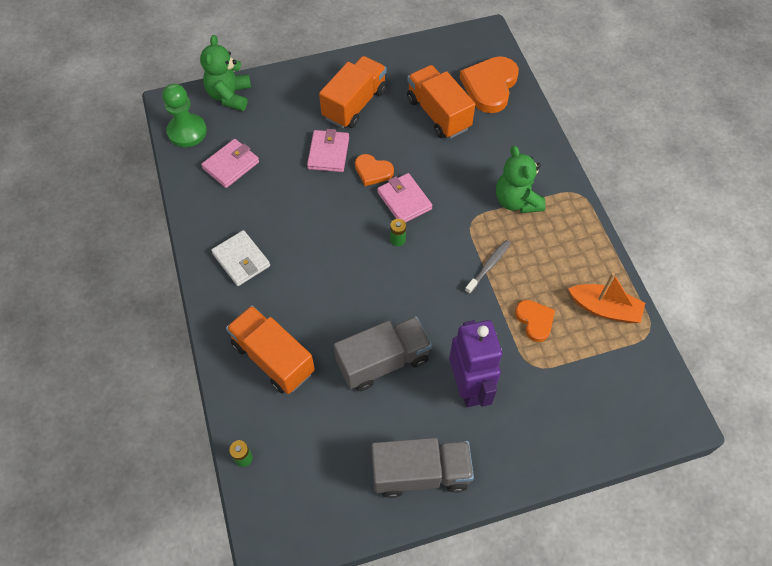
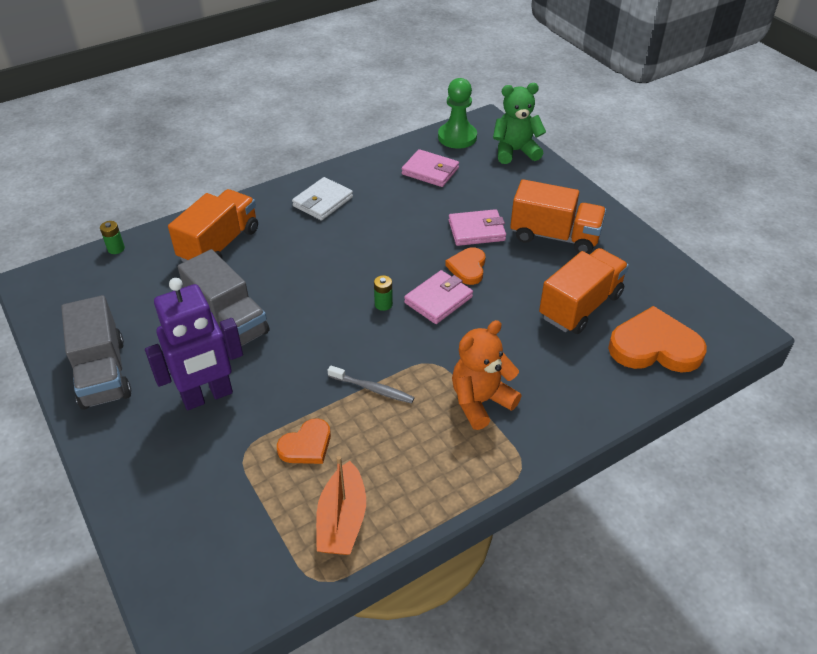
camera: 75 degrees right, 15 degrees down
green teddy bear [496,146,546,213] -> orange teddy bear [452,320,521,430]

